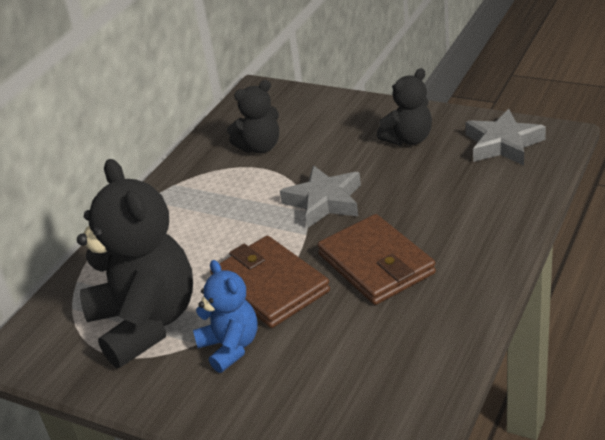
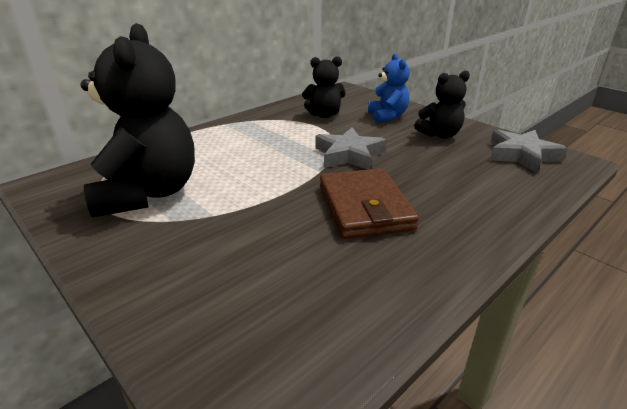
camera: 15 degrees right, 5 degrees down
blue teddy bear [193,260,258,373] -> blue teddy bear moved to [368,53,410,123]
brown wallet [210,236,330,328] -> none

